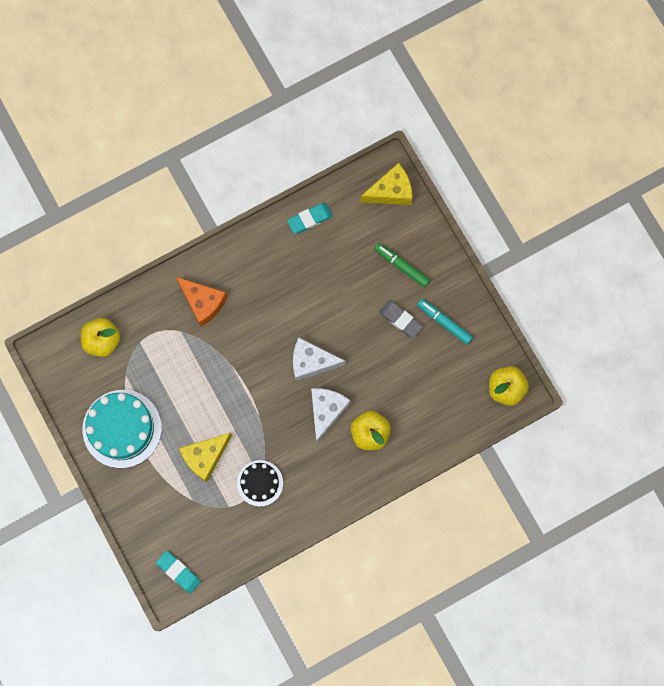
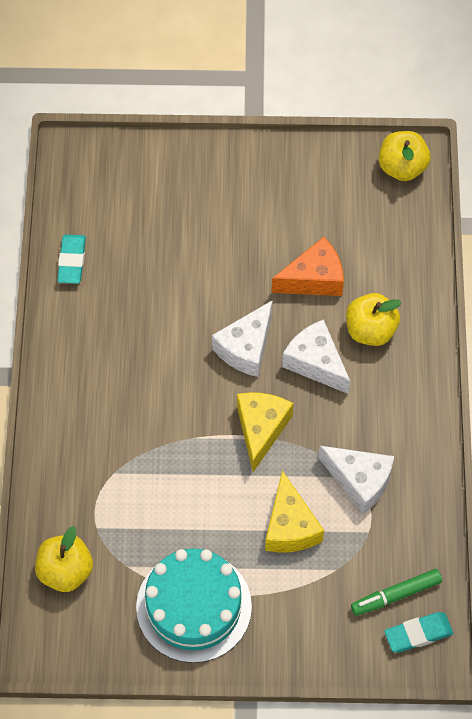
camera: 60 degrees left, 15 degrees down
orange cheese [176,277,227,327] -> orange cheese moved to [271,237,344,296]
black cake [237,460,283,507] -> white cheese [318,446,394,514]
yellow cheese [360,163,412,205] -> yellow cheese moved to [237,392,293,472]
green marker [374,243,430,288] -> green marker moved to [351,569,442,616]
grey eraser [379,301,423,338] -> none
turquoise marker [417,299,473,345] -> none

